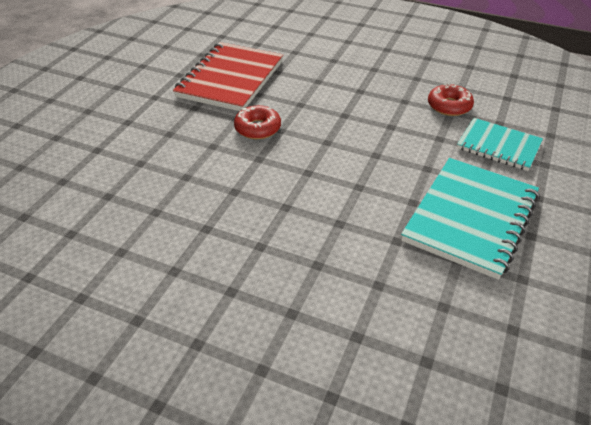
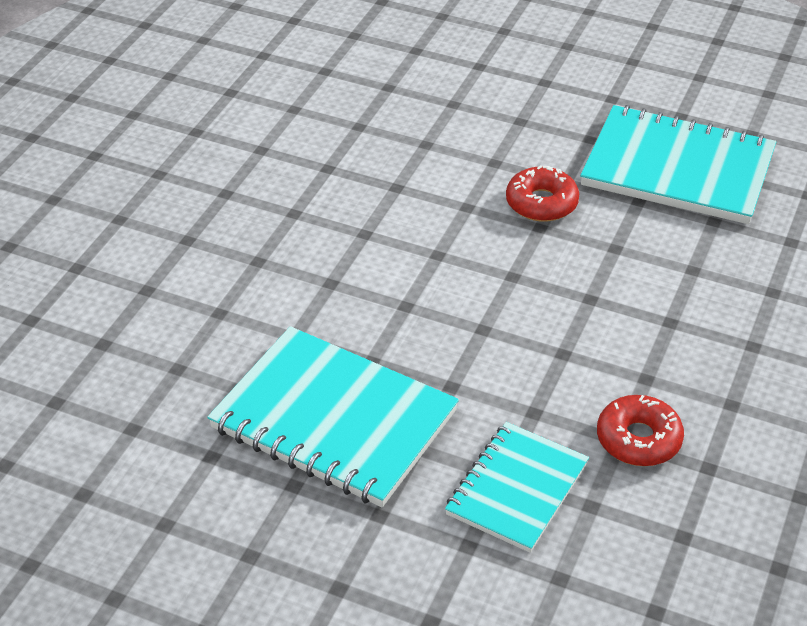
camera: 90 degrees right, 0 degrees up
red notebook [173,42,283,111] -> turquoise notebook [580,105,776,224]

